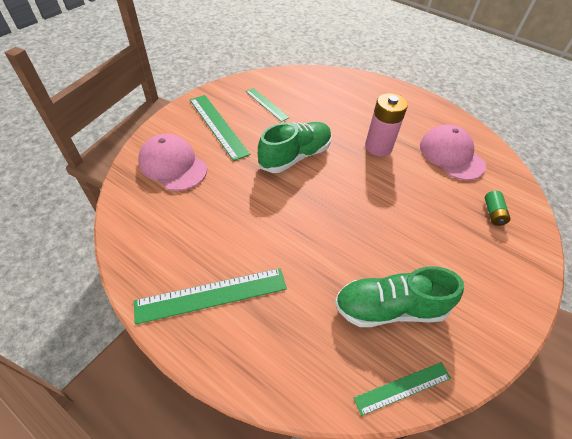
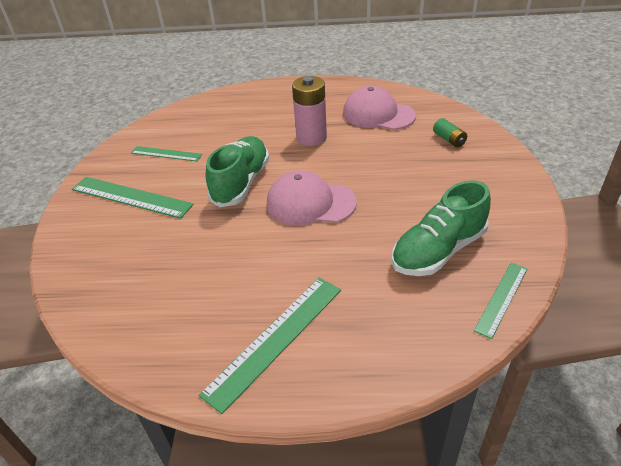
camera: 30 degrees left, 10 degrees down
pink cap [138,134,207,191] -> pink cap moved to [267,171,357,225]

